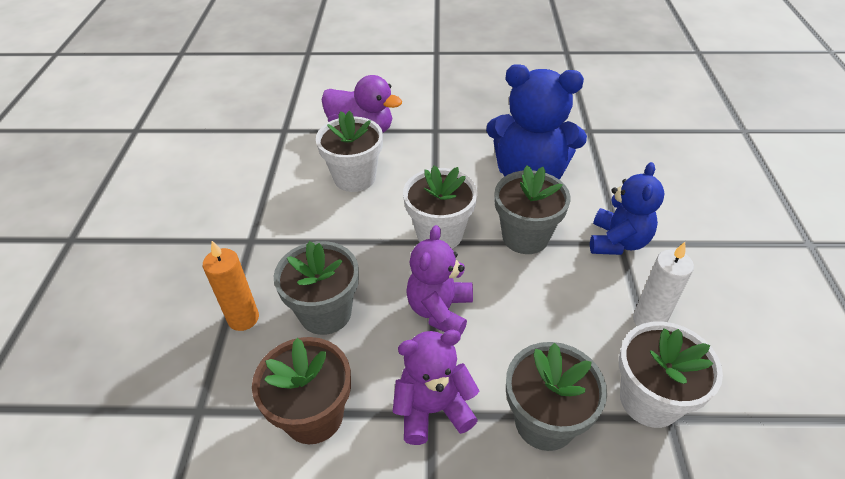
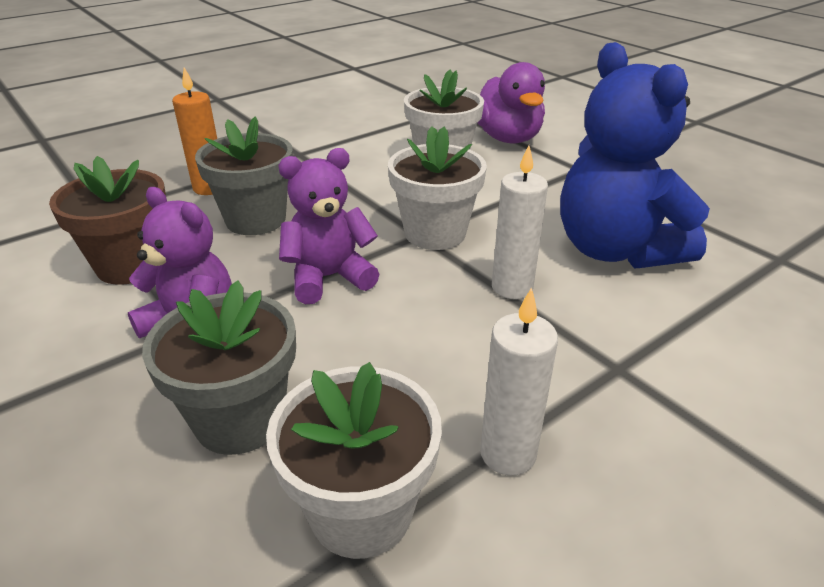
camera: 50 degrees right, 10 degrees down
grey flower pot [495,165,571,254] -> white candle [492,145,548,299]
blue teddy bear [590,162,664,255] -> none

